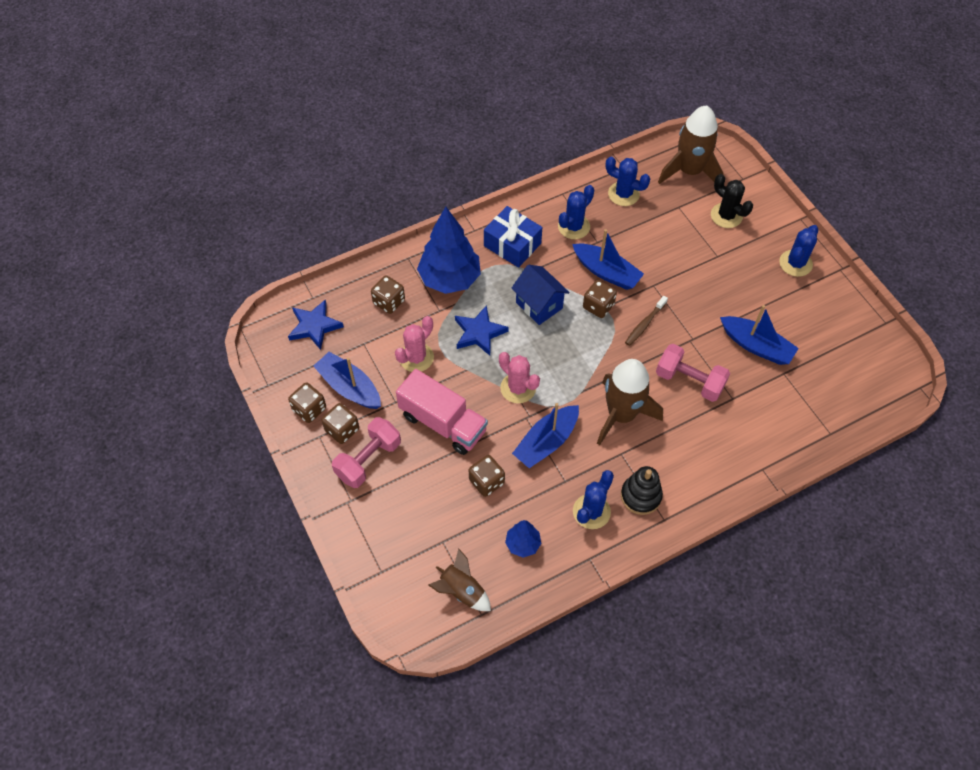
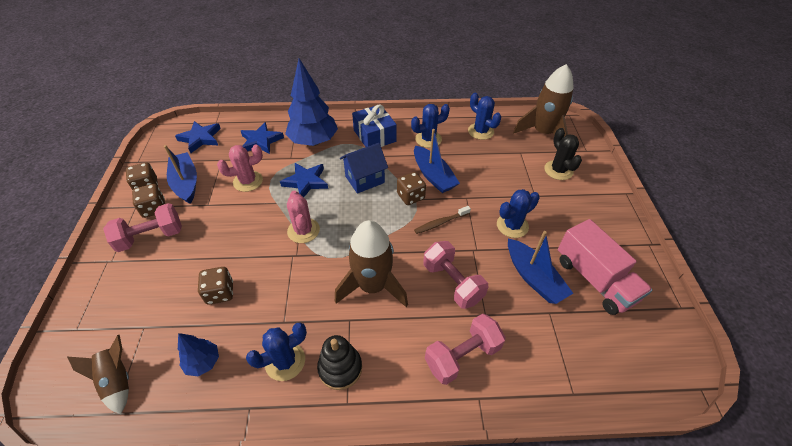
camera: 25 degrees right, 10 degrees down
brown dice [371,276,405,314] -> blue star [241,122,284,154]
pink truck [396,369,488,455] -> pink truck moved to [558,219,652,315]
blue house [512,265,570,325] -> blue house turned 75 degrees clockwise [340,143,388,194]
blue boat [512,403,579,468] -> none
blue cactus [779,225,819,277] -> blue cactus moved to [497,189,540,238]
none -> pink dumbbell [425,314,506,385]

